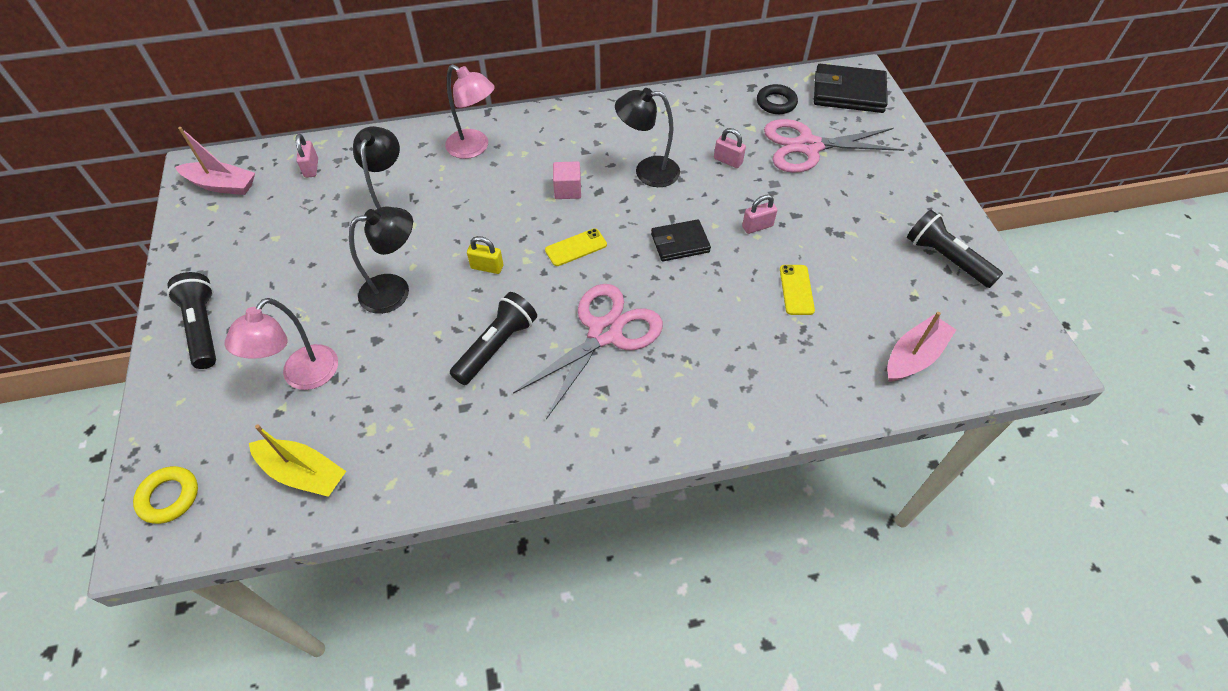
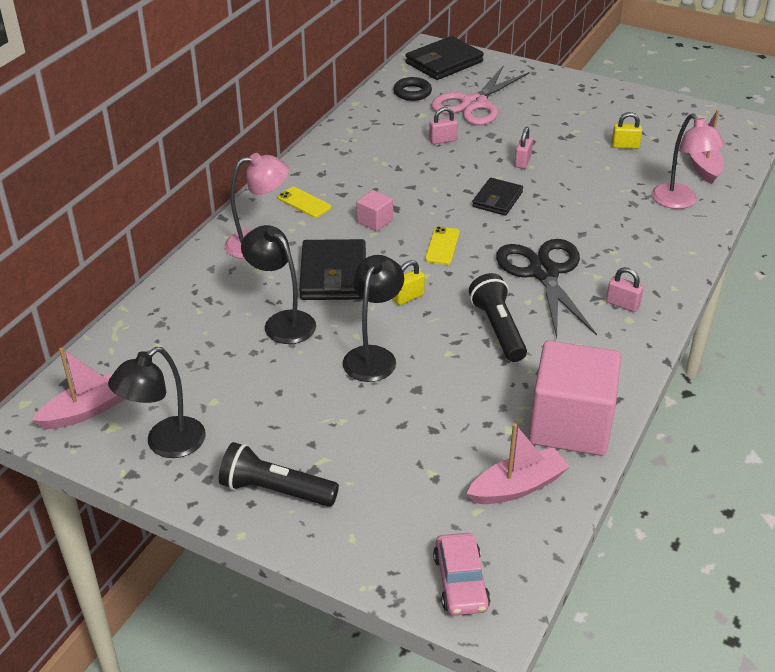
camera: 50 degrees left, 15 degrees down
yellow ring [133,466,198,524] -> pink car [433,533,490,616]
pink lamp [225,298,338,390] -> pink lamp moved to [651,113,725,209]
yellow boat [249,425,346,497] -> pink boat [467,423,570,504]
pink padlock [296,134,318,178] -> pink padlock moved to [606,267,644,312]
pink scissors [513,284,663,419] -> black scissors [496,239,597,338]
black lamp [615,88,680,187] -> black lamp moved to [108,347,206,458]
yellow phone [780,265,815,315] -> yellow phone moved to [278,187,331,218]
black flashlight [907,210,1003,288] -> none
none -> black wallet [299,239,366,300]
none -> pink cube [529,341,621,456]
none -> yellow padlock [612,112,642,149]

